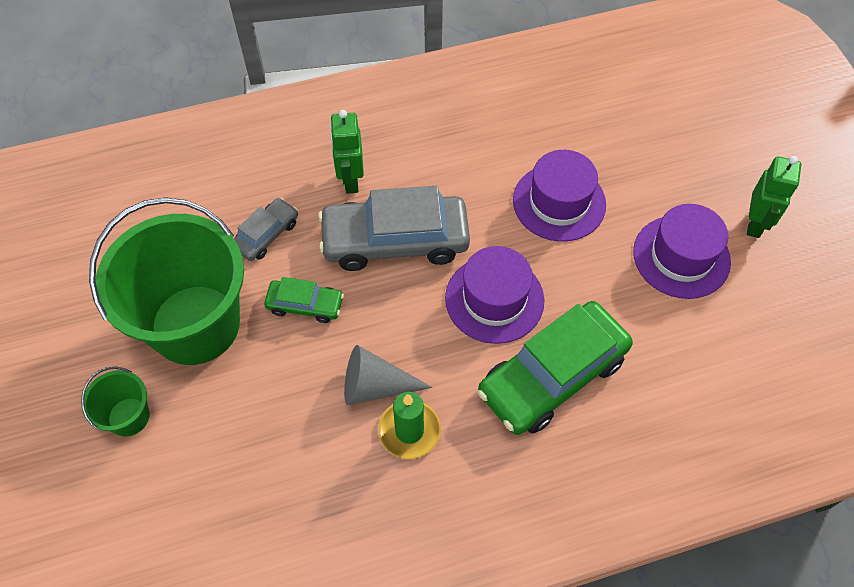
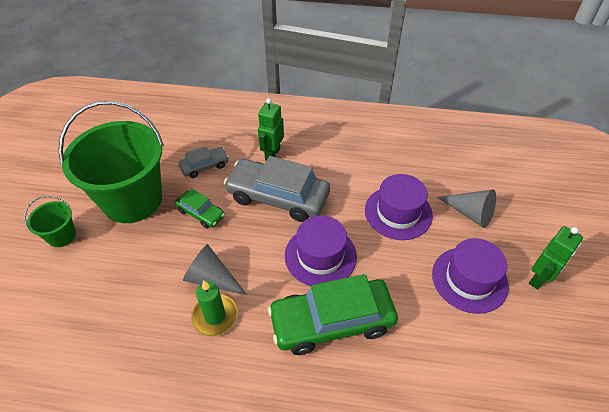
camera: 25 degrees right, 10 degrees down
none -> grey cone [437,189,496,228]

